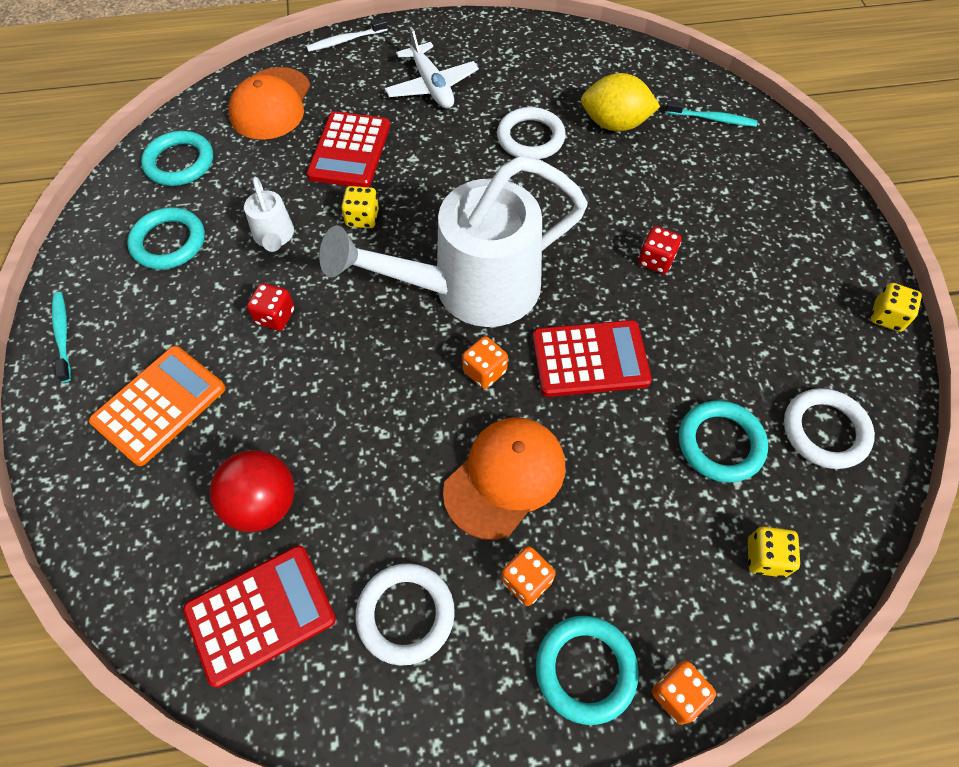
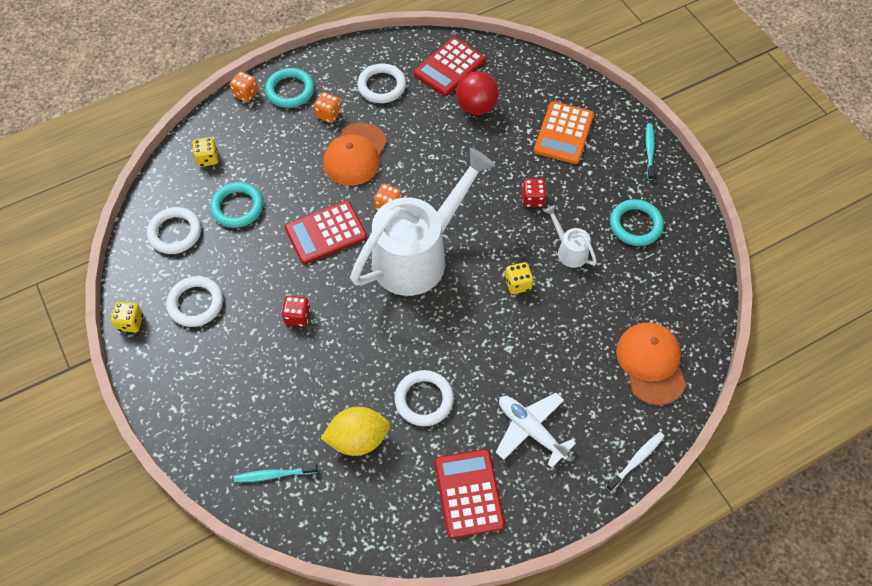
camera: 160 degrees right, 0 degrees up
turquoise toothbrush [52,292,71,382] -> turquoise toothbrush turned 135 degrees counterclockwise [646,123,655,180]
turquoise ring [141,131,213,186] -> none
red calculator [307,111,390,187] -> red calculator moved to [435,449,505,538]
none -> white ring [166,276,223,327]

